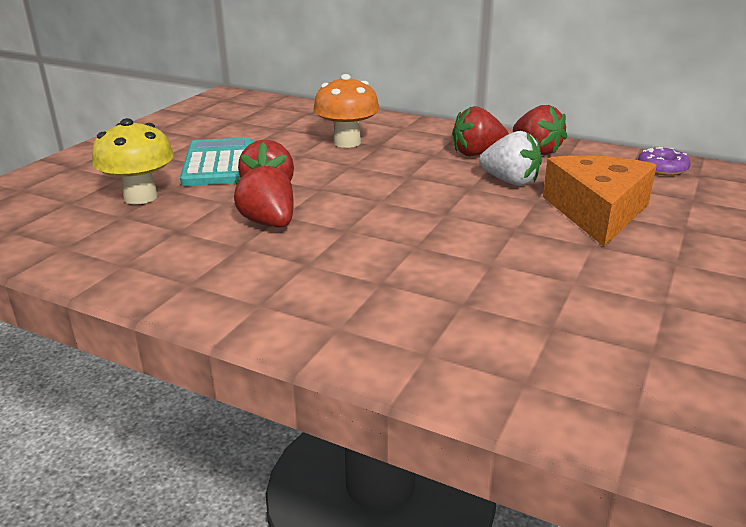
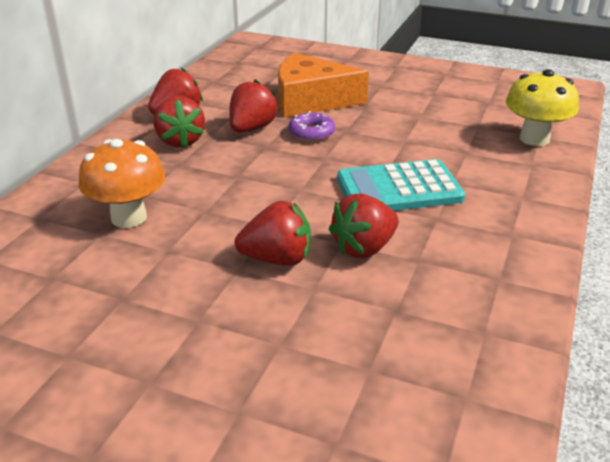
camera: 95 degrees left, 5 degrees up
yellow mushroom [92,118,174,204] -> yellow mushroom moved to [506,69,579,146]
turquoise calculator [180,138,253,186] -> turquoise calculator moved to [337,159,465,211]
white strawberry [479,131,542,186] -> red strawberry [229,79,279,133]
purple donut [638,147,690,176] -> purple donut moved to [288,111,335,142]

